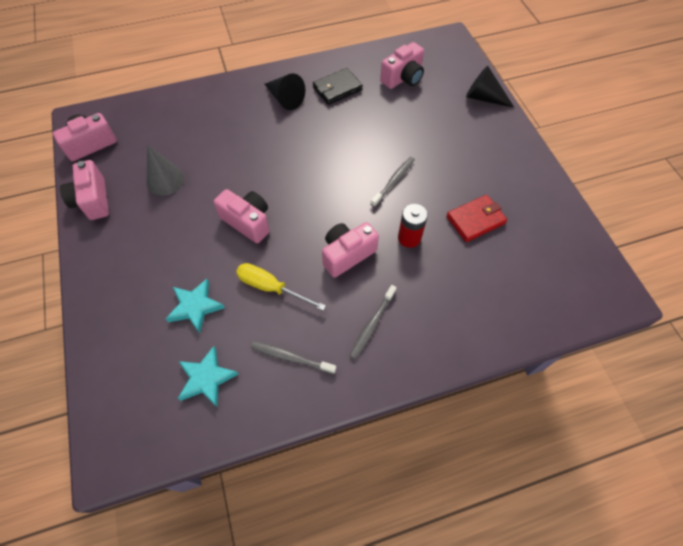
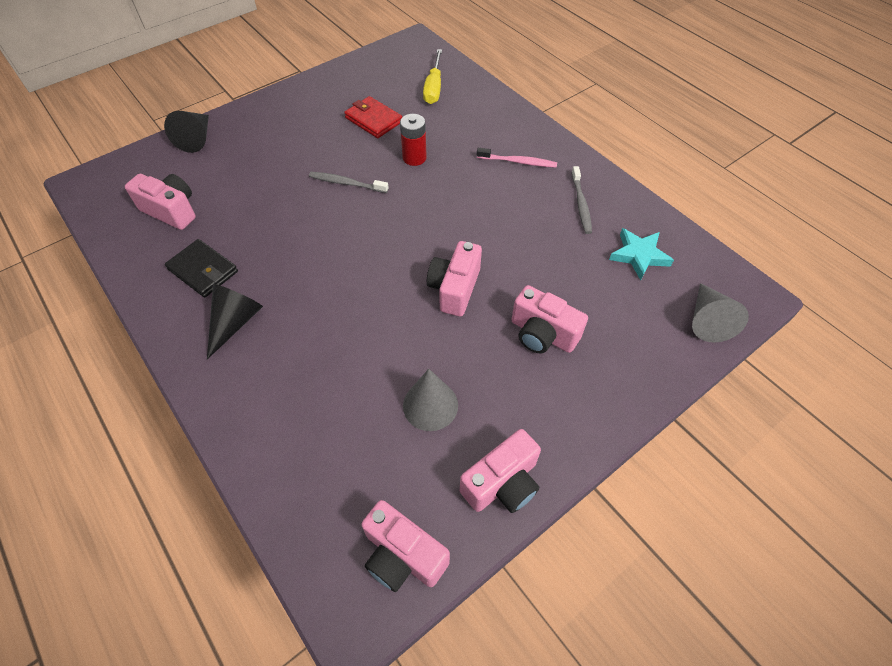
camera: 110 degrees left, 5 degrees down
turquoise star [166,279,225,333] -> none
yellow screwdriver [236,263,326,311] -> yellow screwdriver moved to [423,49,442,104]
pink camera [322,222,379,278] -> pink camera moved to [511,285,588,354]
grey toothbrush [349,285,397,360] -> pink toothbrush [477,148,557,168]
none -> grey cone [692,283,749,343]

